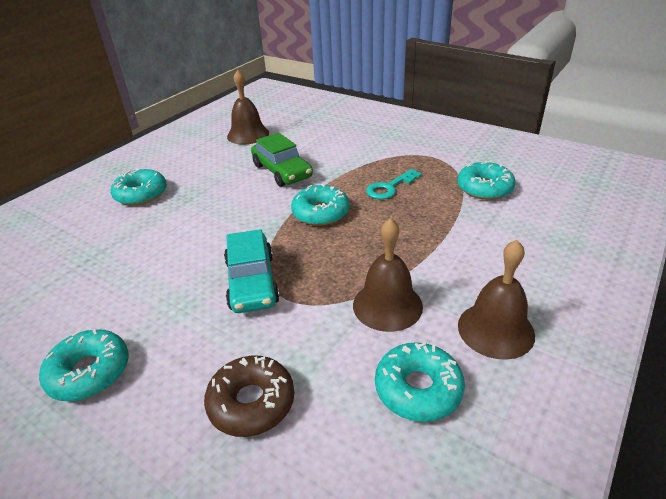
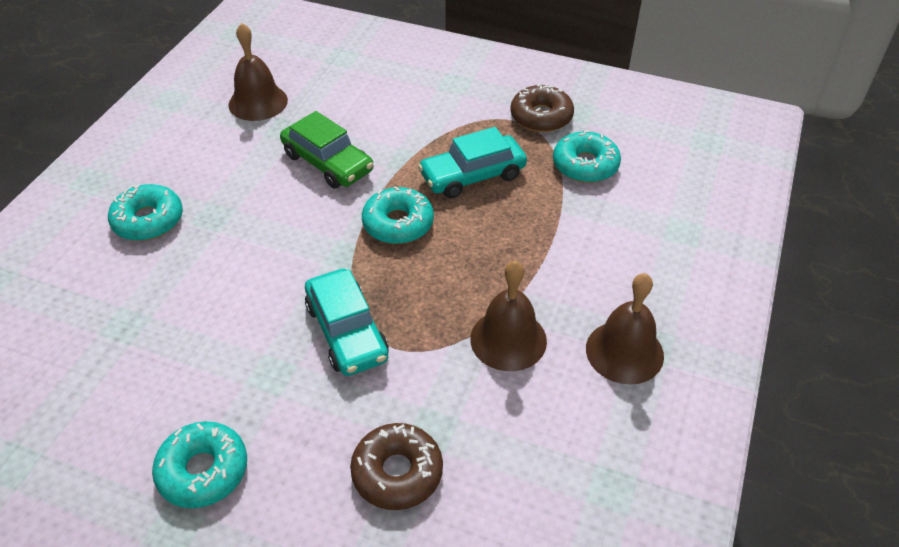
camera: 15 degrees left, 10 degrees up
turquoise key [366,169,422,199] -> turquoise car [418,127,527,198]
turquoise donut [375,342,465,422] -> none
none -> brown donut [510,83,574,132]

